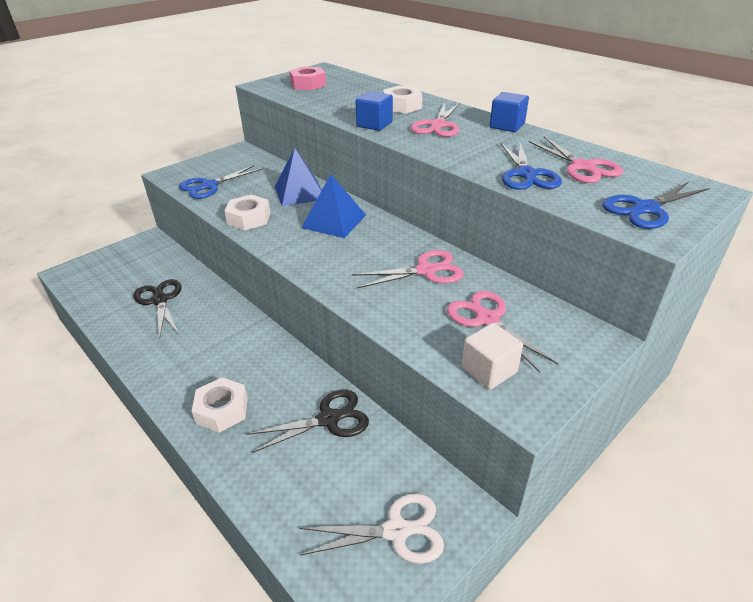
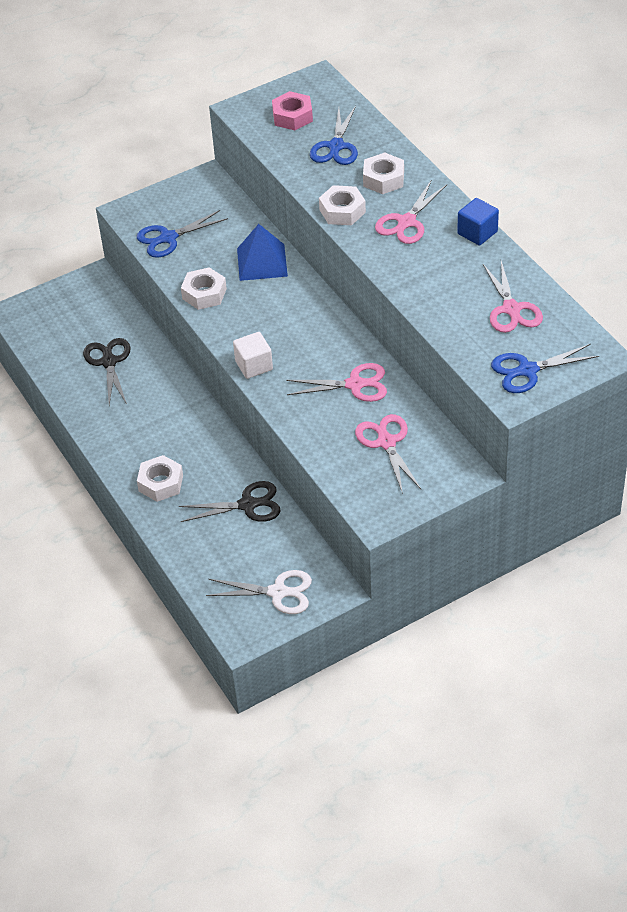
camera: 15 degrees right, 10 degrees up
blue pyramid [301,174,366,238] -> none
blue cube [355,91,393,131] -> white nut [319,185,366,225]
white cube [462,323,523,389] -> white cube moved to [233,332,273,379]
blue scissors [501,142,562,190] -> blue scissors moved to [310,106,358,165]

